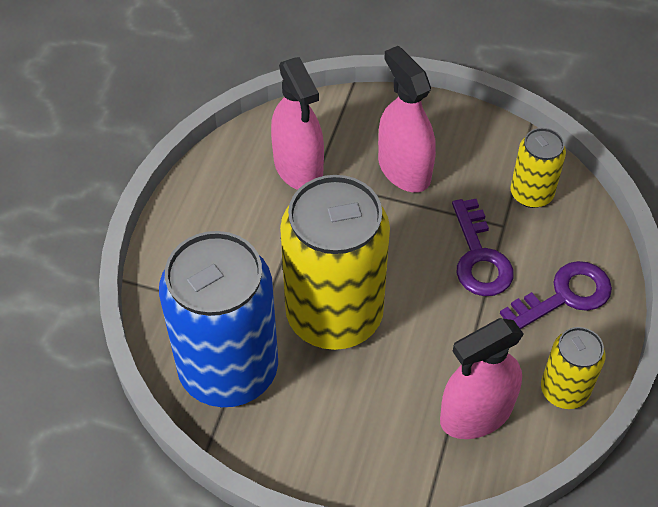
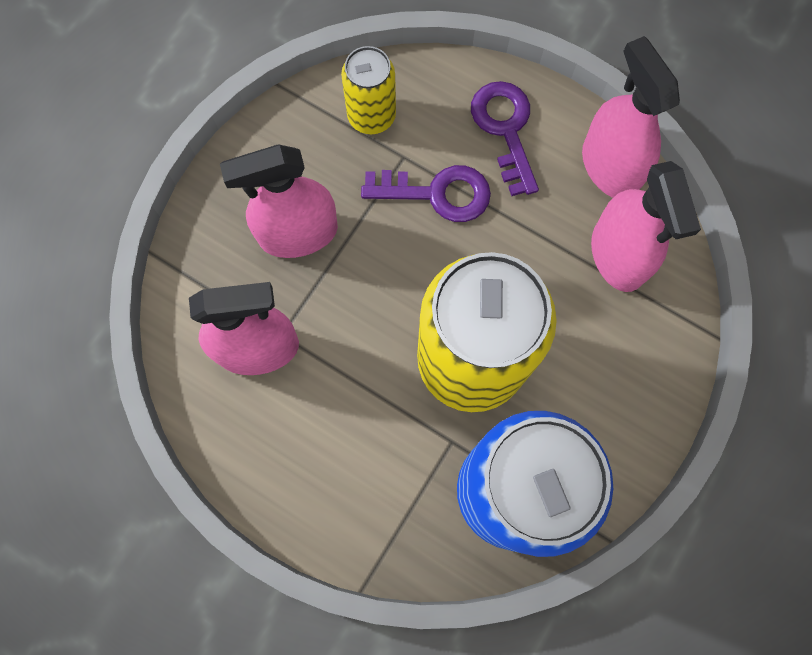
camera: 75 degrees left, 20 degrees up
yellow can [541,327,605,409] -> pink spray bottle [582,36,680,198]

